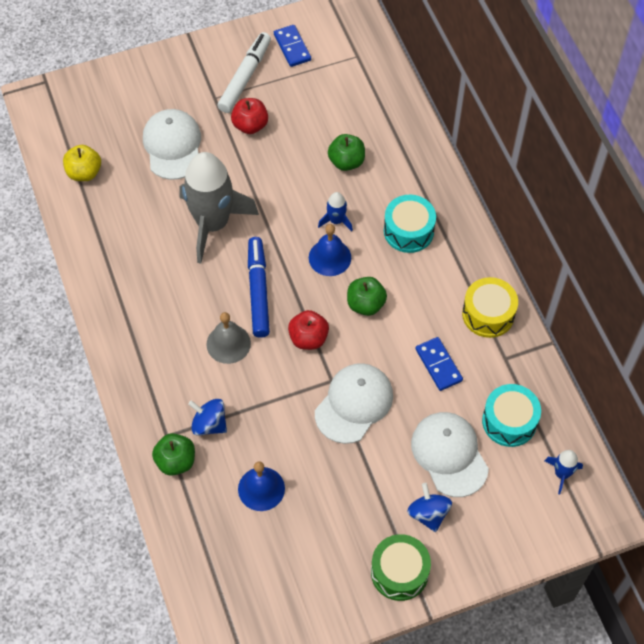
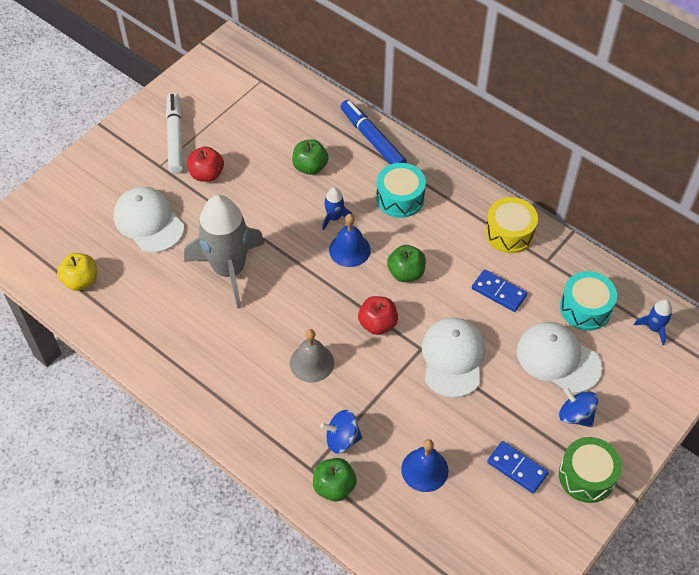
camera: 30 degrees left, 5 degrees down
blue marker [248,237,270,338] -> blue marker moved to [341,100,407,165]
blue domino [274,25,311,67] -> blue domino moved to [487,441,549,494]

